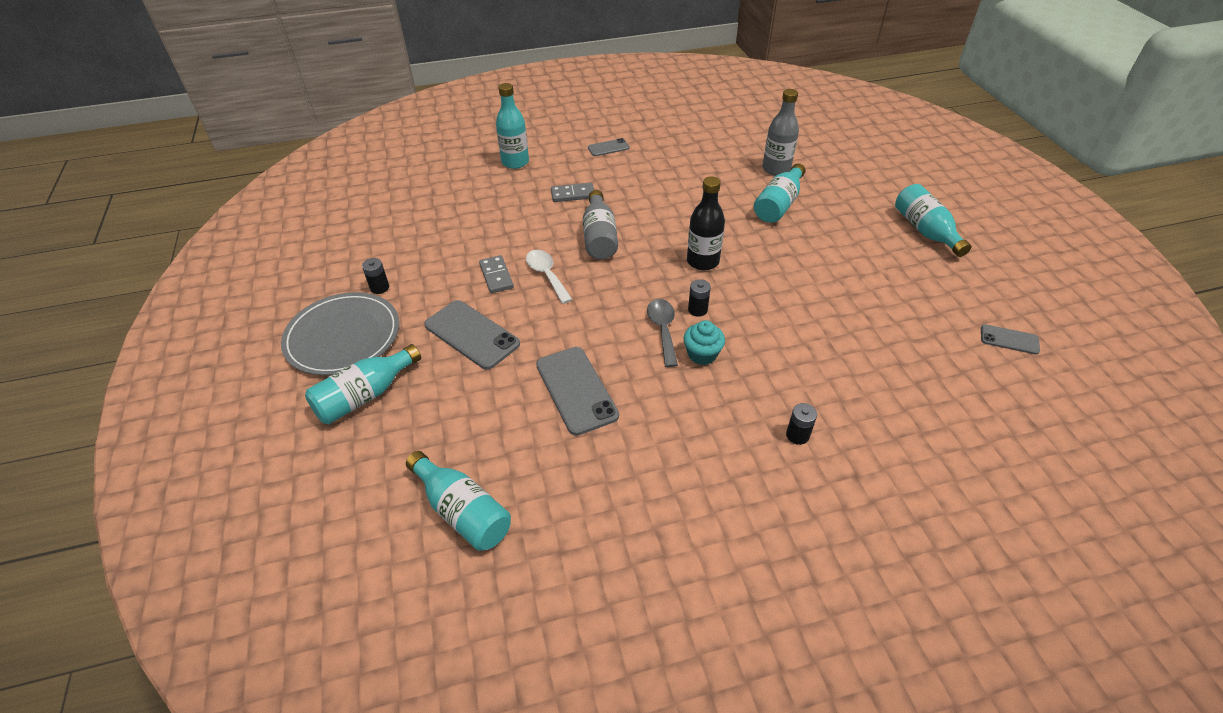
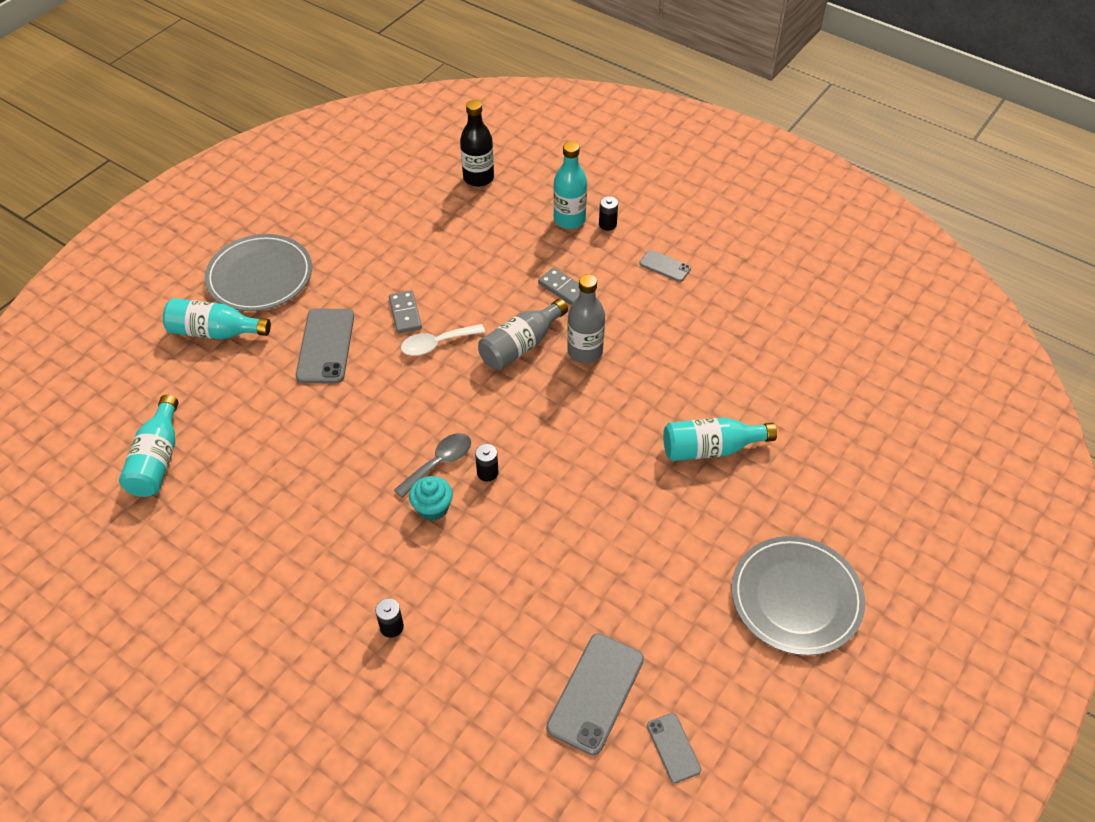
camera: 50 degrees right, 5 degrees up
black battery [362,258,389,294] -> black battery moved to [599,196,618,231]
grey domino [479,255,514,293] -> grey domino turned 45 degrees counterclockwise [389,290,422,333]
white spoon [526,250,573,304] -> white spoon turned 135 degrees counterclockwise [401,324,485,356]
grey phone [536,347,619,436] -> grey phone moved to [546,633,644,755]
black bottle [687,177,725,270] -> black bottle moved to [460,100,494,187]
grey bottle [762,89,799,176] -> grey bottle moved to [567,274,605,363]
turquoise bottle [895,184,971,257] -> grey plate [731,536,865,656]

